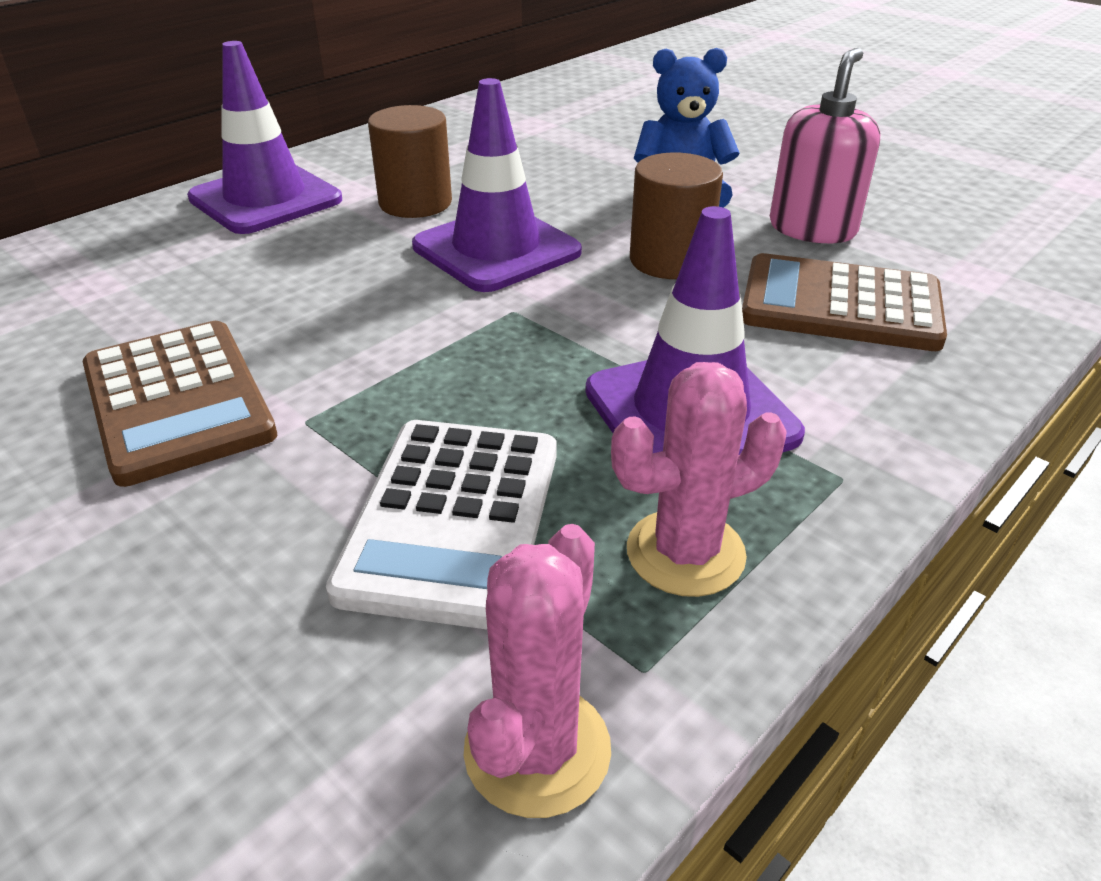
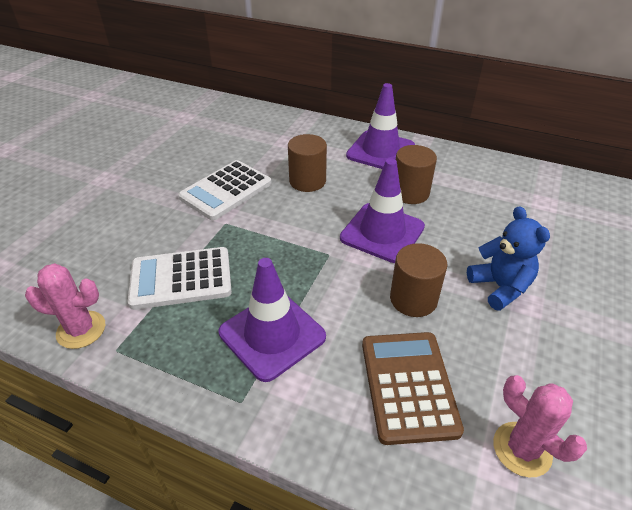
camera: 70 degrees right, 5 degrees up
brown calculator [83,321,277,487] -> white calculator [178,160,272,221]
pink cactus [611,362,787,597] -> pink cactus moved to [493,375,587,477]
pink soap dispenser [770,48,881,243] -> none
none -> brown cylinder [288,134,327,192]

